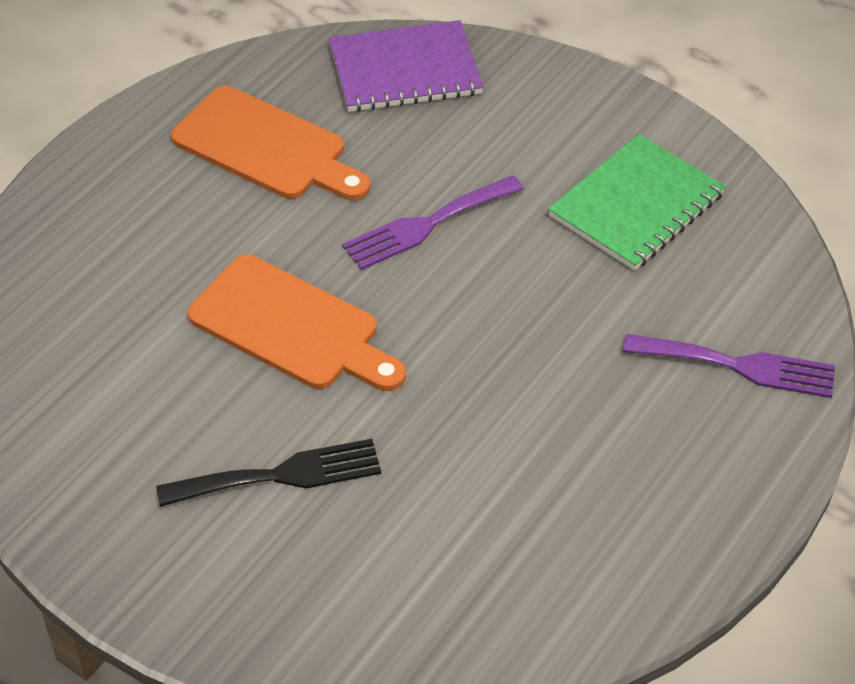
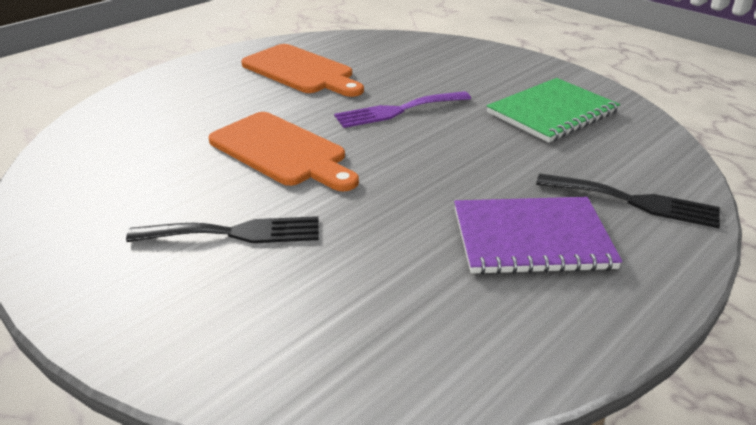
camera: 10 degrees right, 15 degrees down
purple notebook [329,20,483,112] -> purple notebook moved to [454,197,622,275]
purple fork [623,334,835,398] -> black fork [536,174,720,228]

